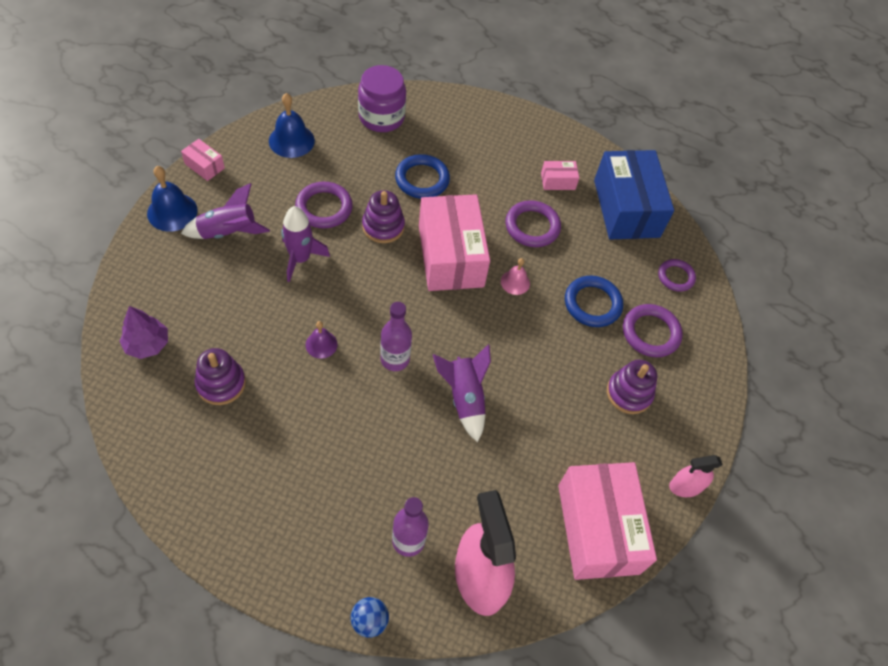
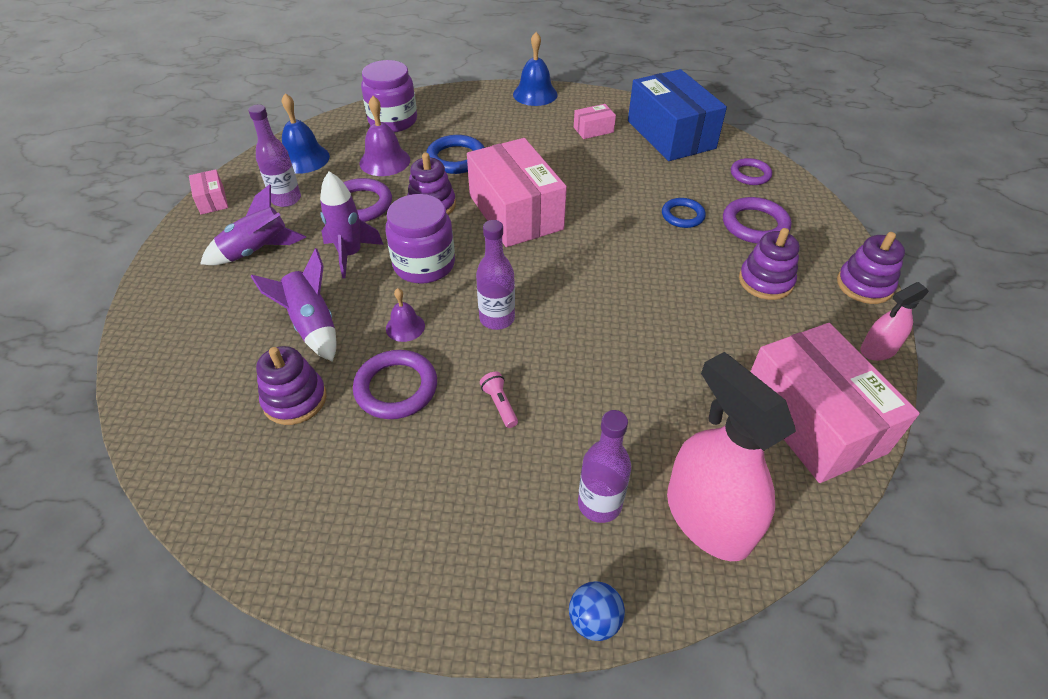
camera: 10 degrees left, 10 degrees down
purple tree [120,306,168,359] -> none
blue bell [147,166,198,232] -> blue bell moved to [513,32,557,106]
pink box [181,139,225,181] -> pink box turned 45 degrees clockwise [189,169,228,215]
purple rocket [433,344,491,442] -> purple rocket moved to [251,248,337,362]
pink bell [501,258,530,295] -> none
purple ring [505,200,561,247] -> purple ring moved to [353,350,437,419]
blue ring [565,276,623,327] -> blue ring [662,198,706,228], size x0.66
none -> purple bottle [248,104,301,207]
none -> purple bell [360,96,410,176]
none -> purple jar [385,194,455,284]
none -> pink flashlight [480,372,518,428]
none -> purple stacking toy [837,232,905,304]

